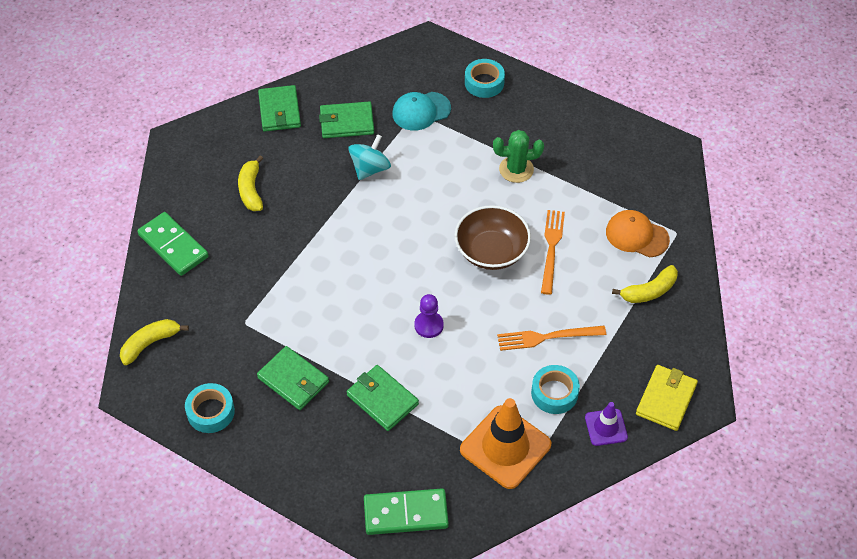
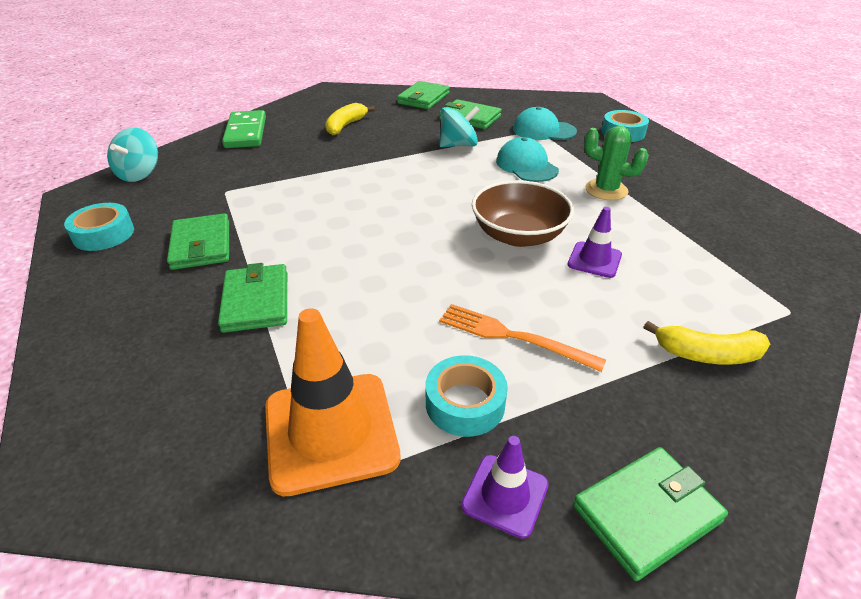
camera: 35 degrees right, 15 degrees down
yellow banana [120,319,189,365] -> turquoise spinning top [107,128,158,182]
green domino [364,489,449,535] -> none
purple pawn [414,294,444,338] -> none
orange fork [541,210,565,295] -> purple traffic cone [568,207,622,278]
orange cap [606,210,670,258] -> none
yellow wallet [636,365,698,431] -> green wallet [573,447,728,581]
none -> turquoise cap [496,137,559,182]

